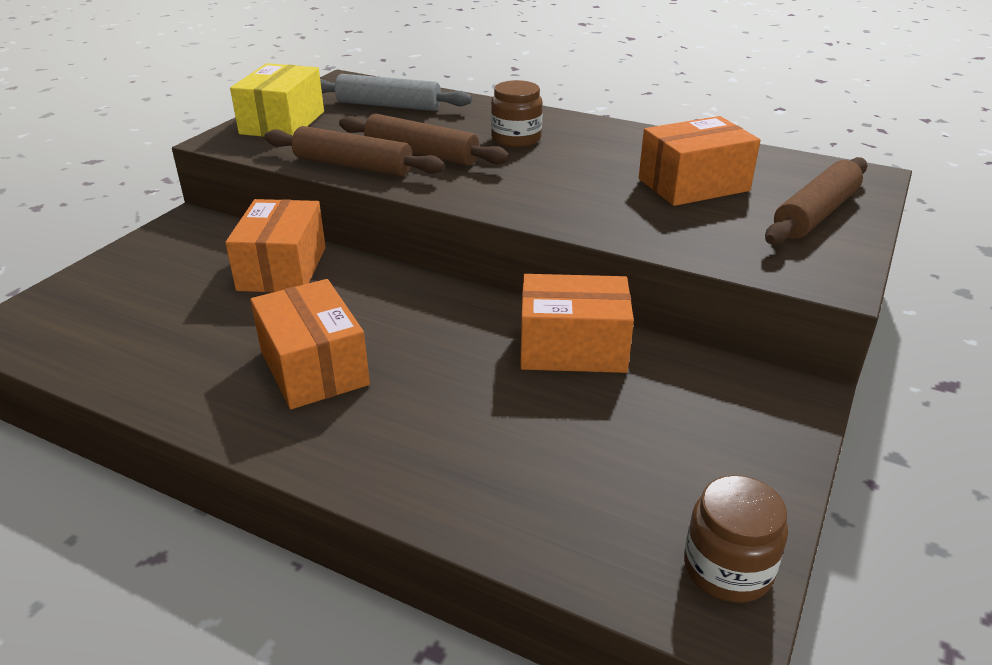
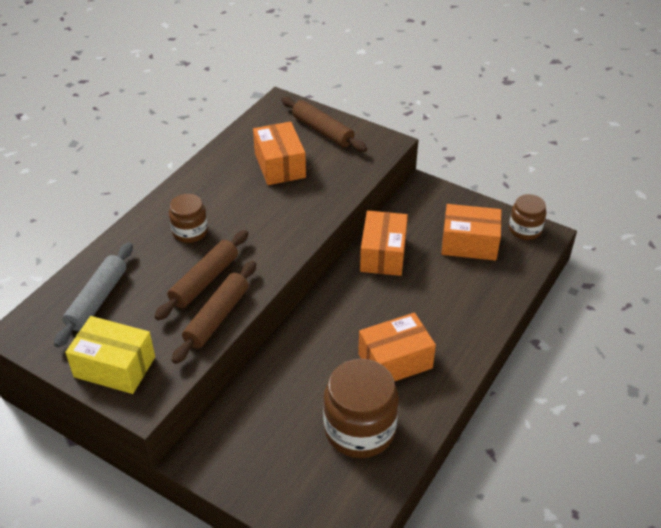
camera: 85 degrees left, 10 degrees up
orange box [225,199,326,293] -> orange box moved to [441,204,502,260]
none -> brown jar [323,359,399,458]

